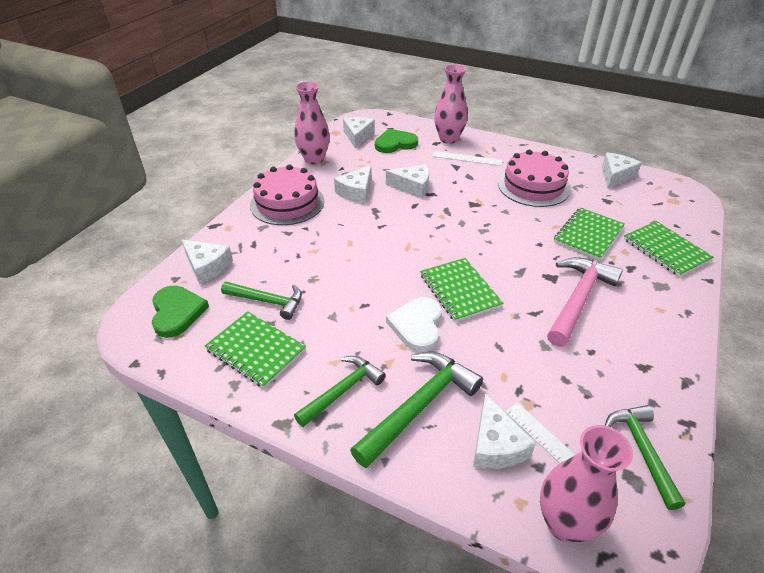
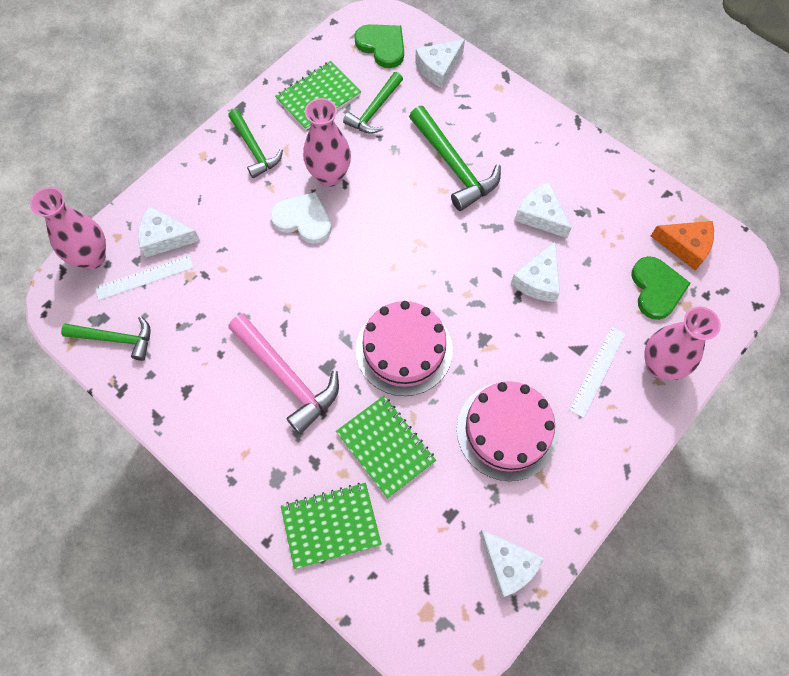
camera: 105 degrees right, 25 degrees up
green heart [152,286,209,338] -> green heart turned 135 degrees counterclockwise [354,24,404,68]
pink cake [250,165,324,225] -> pink cake moved to [356,301,453,396]
pink vase [294,82,330,164] -> pink vase moved to [303,98,351,187]
white cheese [343,117,375,149] -> orange cheese [651,221,714,271]
green hammer [350,352,483,468] -> green hammer moved to [409,106,501,211]
green notebook [420,258,504,322] -> none

